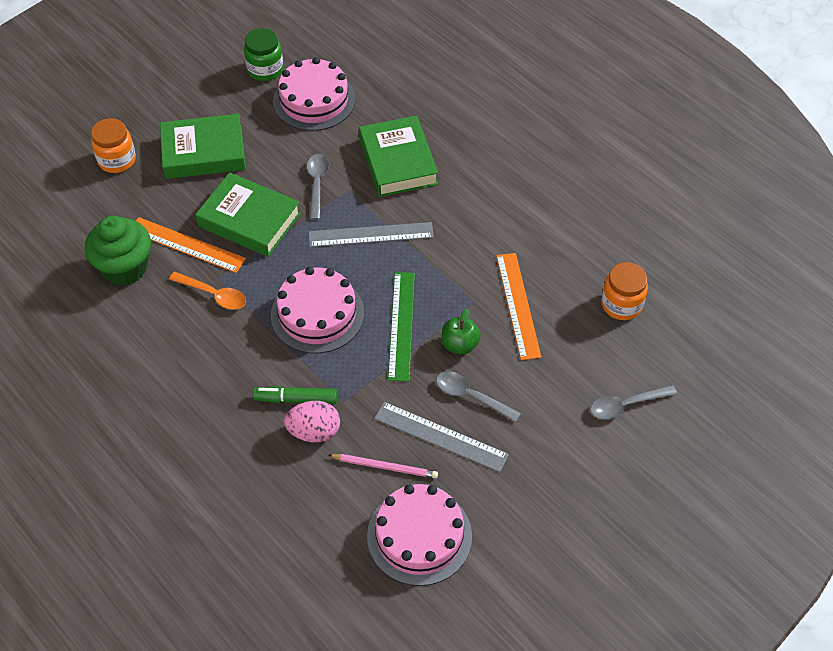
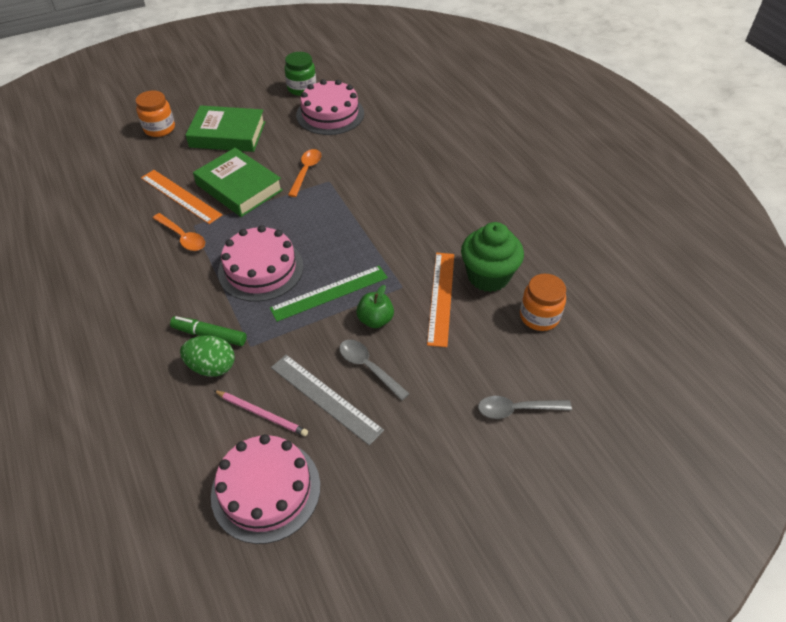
camera: 15 degrees right, 5 degrees down
green cupcake [85,216,151,286] -> green cupcake moved to [461,222,524,292]
pink egg [284,401,340,442] -> green egg [180,335,235,376]
grey spoon [307,154,329,220] -> orange spoon [288,149,321,197]
grey ruler [309,222,434,247] -> none
green book [359,115,438,197] -> none
green ruler [388,272,415,381] -> green ruler turned 45 degrees clockwise [270,266,388,322]

